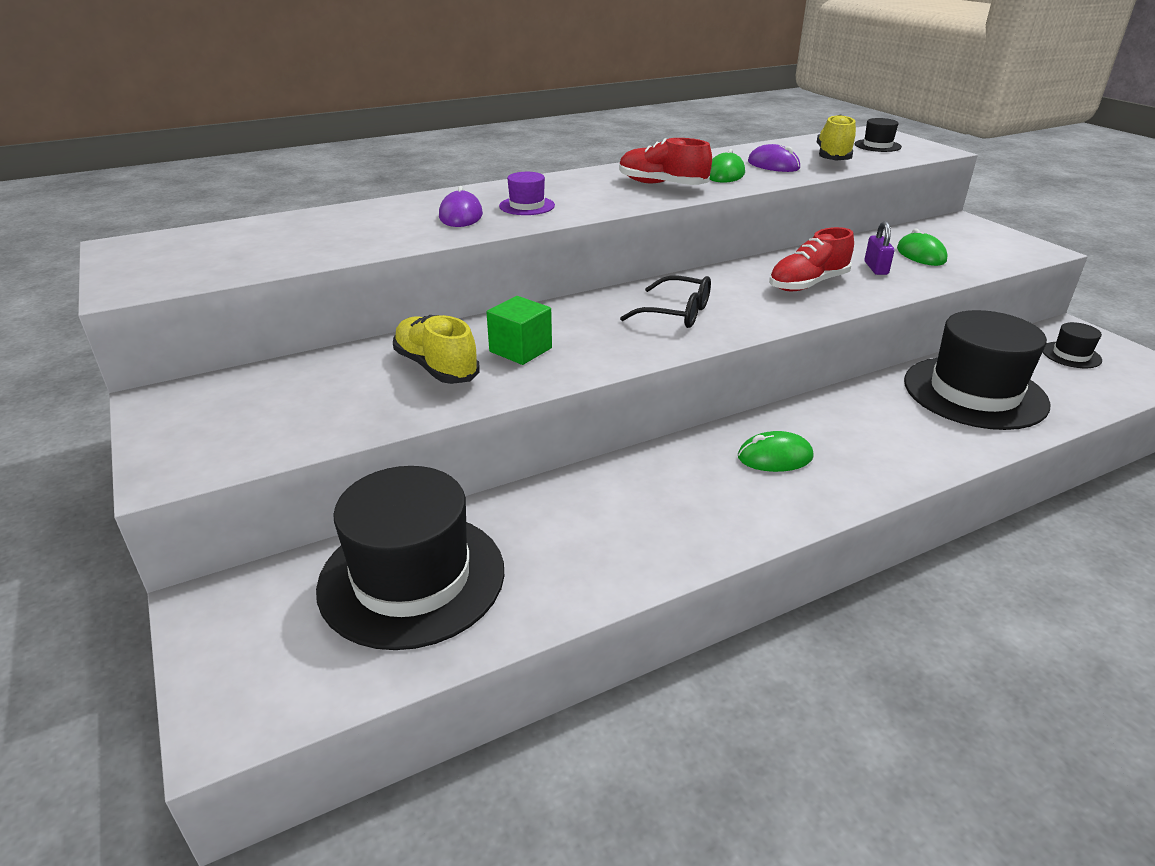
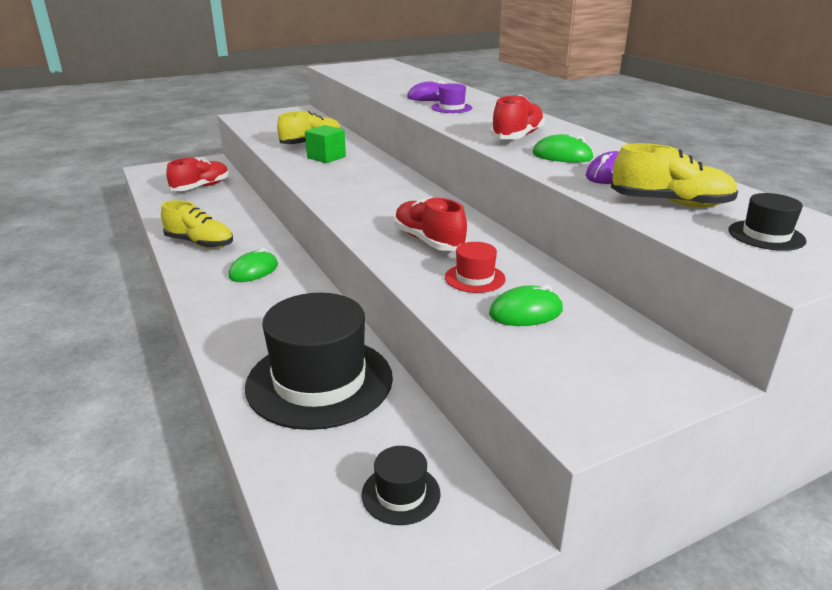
camera: 90 degrees right, 5 degrees down
black hat [316,466,504,650] -> red shoe [166,157,229,191]
black glasses [620,276,711,328] -> none
green mouse [738,431,814,472] -> green mouse turned 45 degrees clockwise [228,248,278,282]
purple padlock [864,221,895,275] -> red hat [445,242,506,293]
none -> yellow shoe [161,200,233,248]

